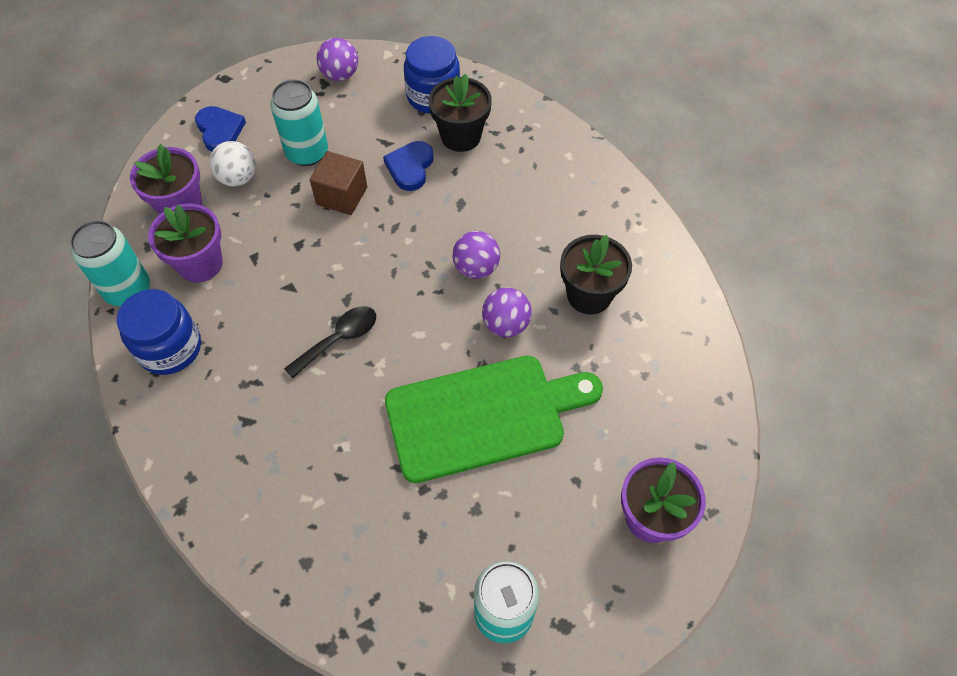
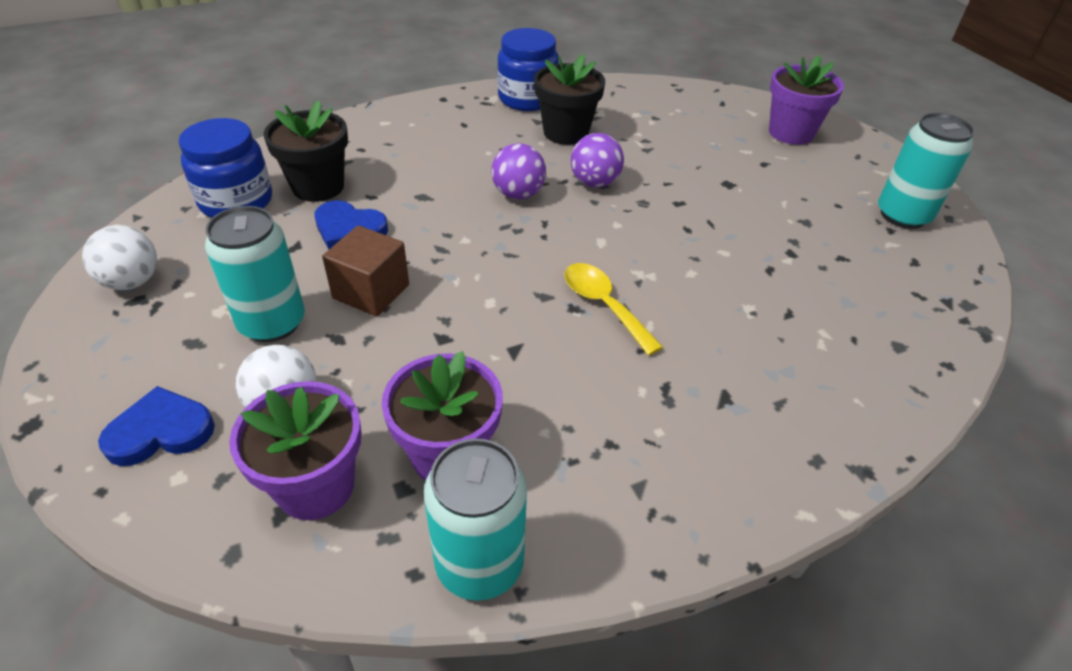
camera: 85 degrees left, 15 degrees down
blue jar [117,289,201,375] -> blue jar moved to [497,28,559,111]
black spoon [284,306,376,379] -> yellow spoon [565,263,663,355]
purple ball [317,38,358,81] -> white ball [82,225,157,290]
green cutting board [385,356,603,483] -> none

